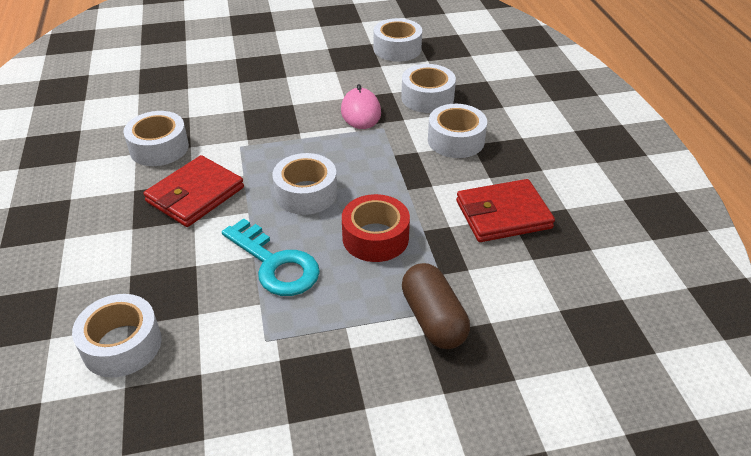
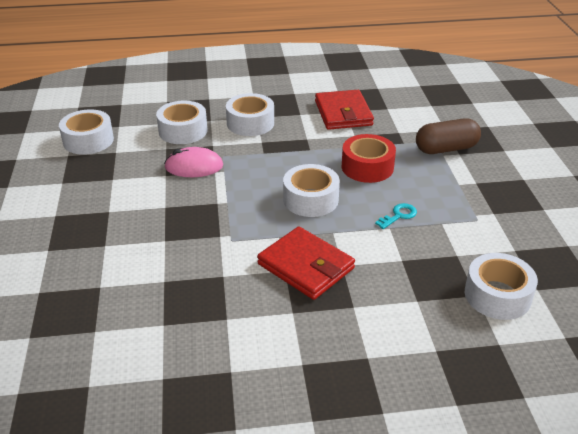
camera: 85 degrees left, 5 degrees down
white tape [123,111,189,166] -> none
turquoise key [222,218,320,296] -> turquoise key [375,203,417,229], size x0.48

